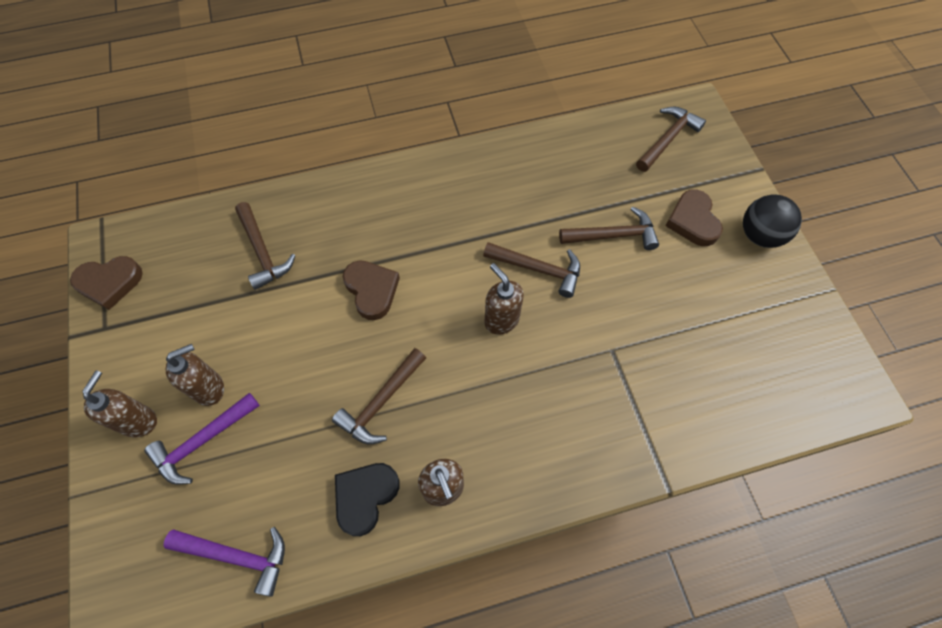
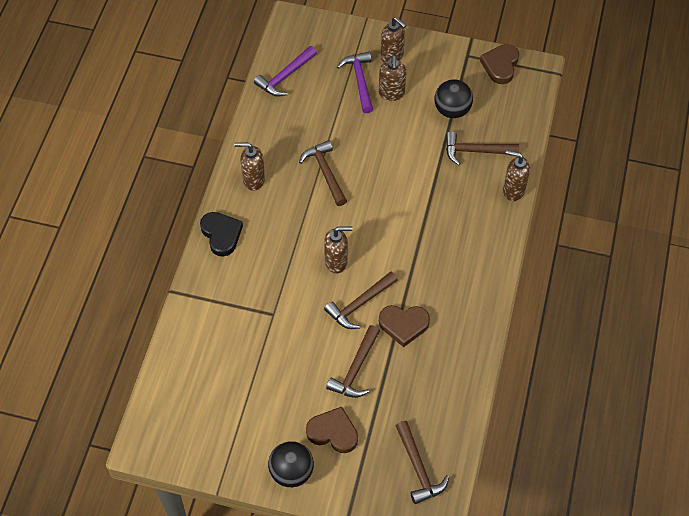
camera: 120 degrees right, 5 degrees down
black heart [335,463,400,536] -> black heart moved to [200,212,243,257]
brown heart [343,260,400,320] -> brown heart moved to [379,305,430,347]
none -> black ball [434,79,473,118]
none -> brown soap dispenser [503,150,530,201]

